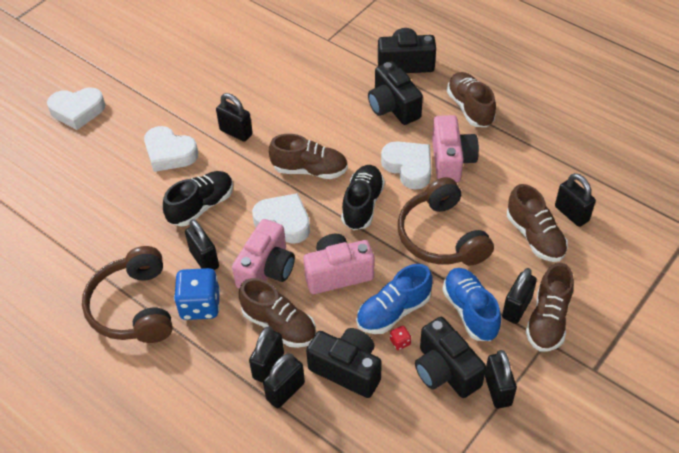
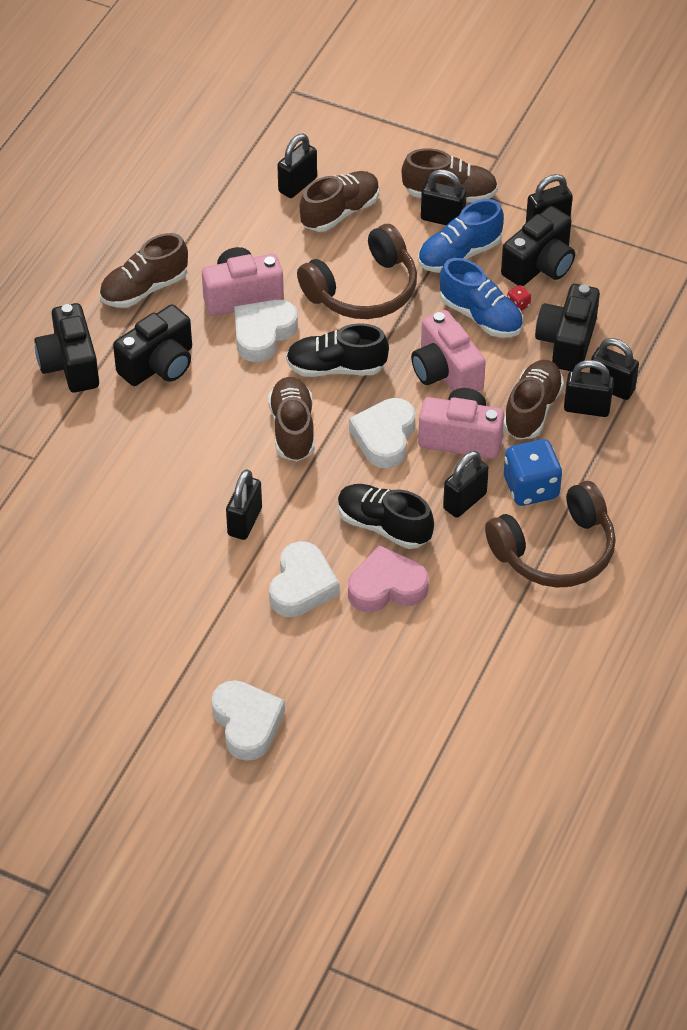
camera: 105 degrees left, 0 degrees up
none -> pink heart [348,545,429,612]

